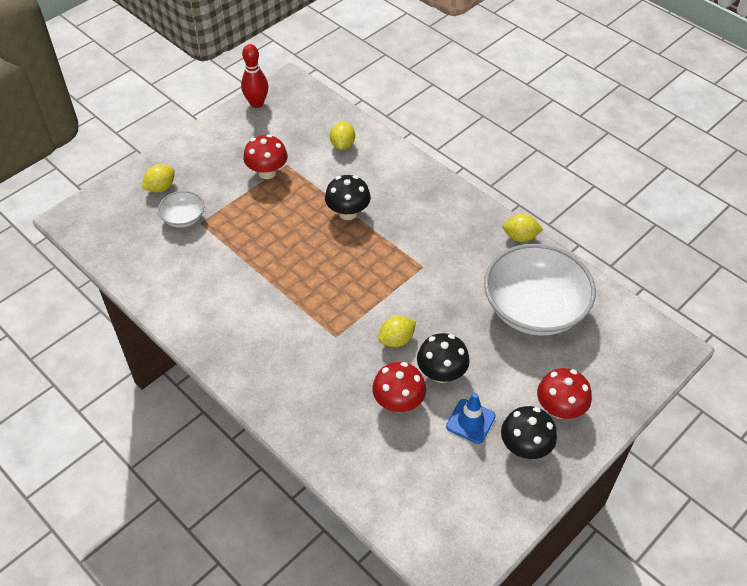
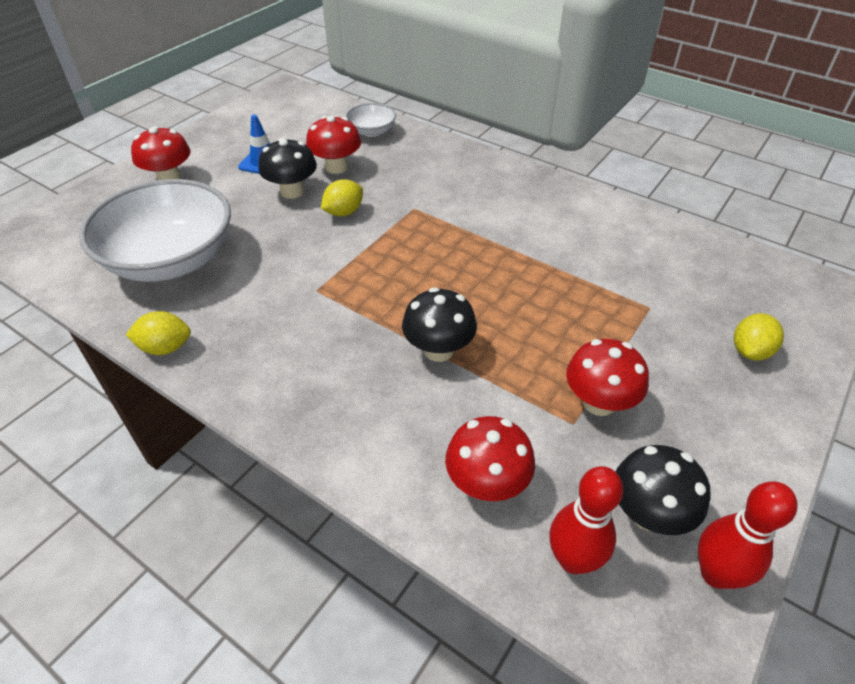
camera: 170 degrees right, 5 degrees down
white bowl [158,191,204,228] -> white bowl moved to [345,103,396,137]
yellow lemon [330,122,355,150] -> red mushroom [445,416,535,501]
black mushroom [501,406,557,459] -> black mushroom moved to [616,445,711,535]
none -> red bowling pin [550,466,623,574]

